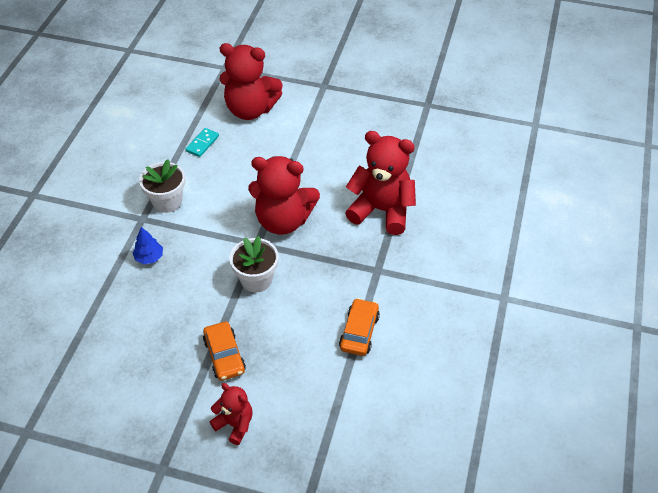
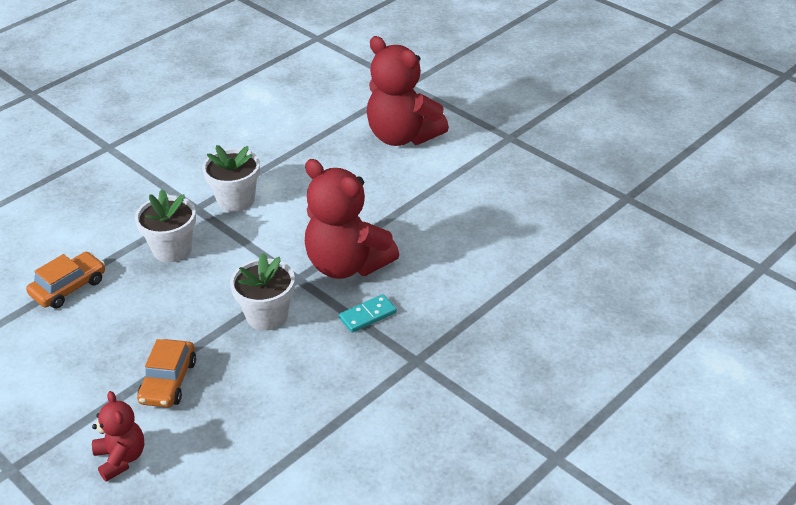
camera: 30 degrees right, 10 degrees down
blue tree [133,227,163,264] -> white flower pot [135,189,196,263]
turquoise domino [186,128,219,157] -> turquoise domino moved to [339,294,397,333]
orange car [339,298,380,356] -> orange car moved to [26,252,105,309]
red teddy bear [345,131,416,235] -> none

